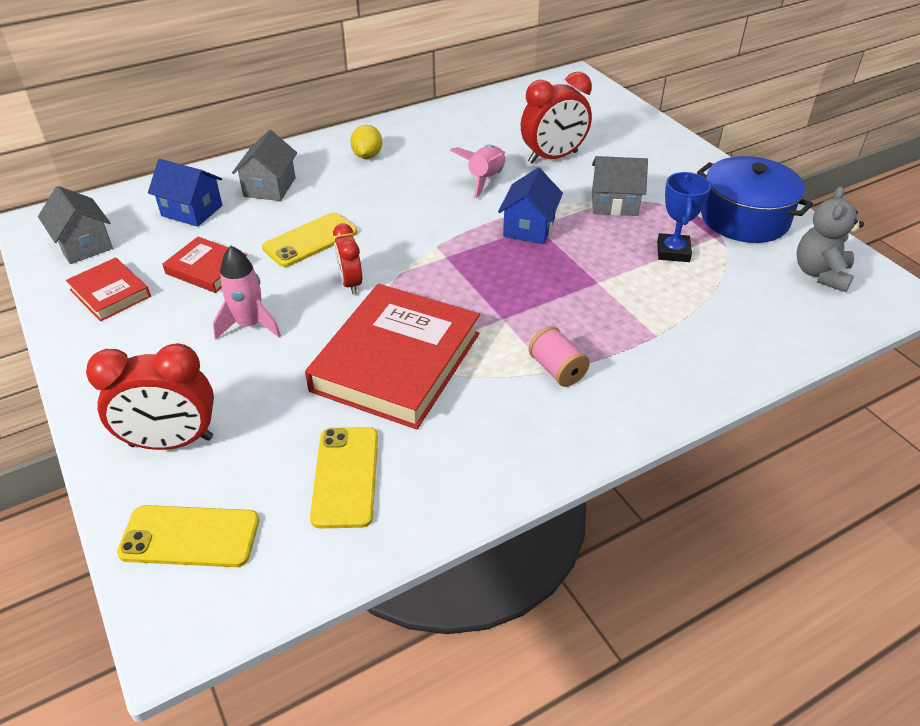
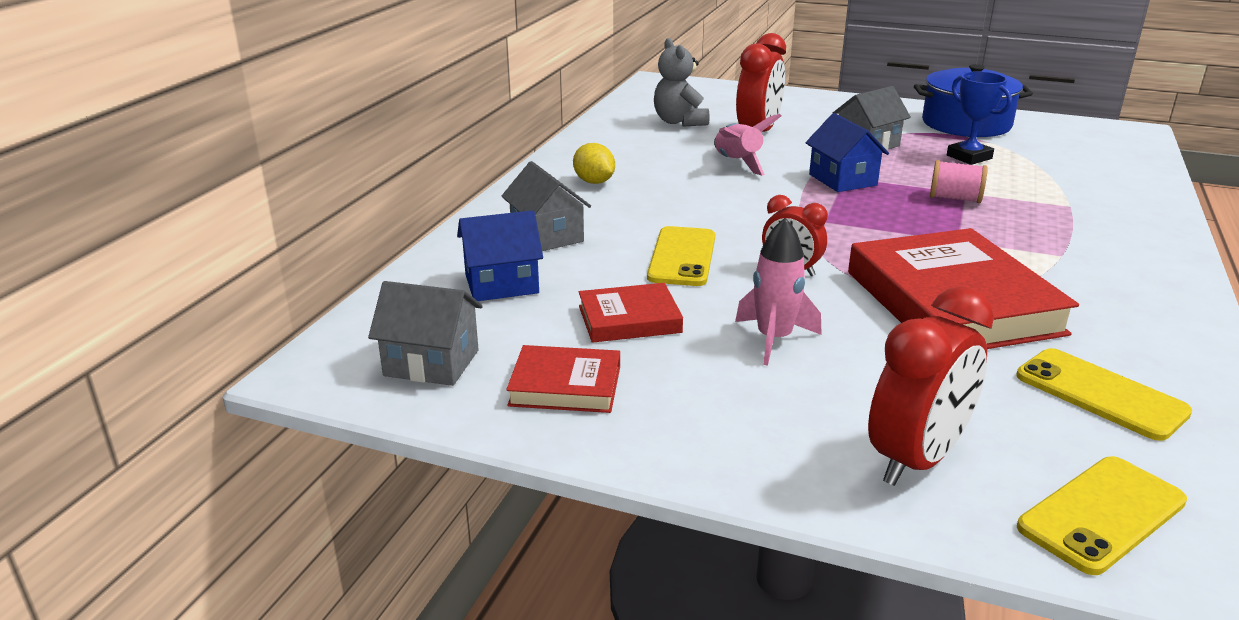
camera: 40 degrees left, 15 degrees down
pink spool [529,326,590,387] -> pink spool moved to [930,160,988,203]
grey teddy bear [796,186,864,292] -> grey teddy bear moved to [654,38,709,126]

